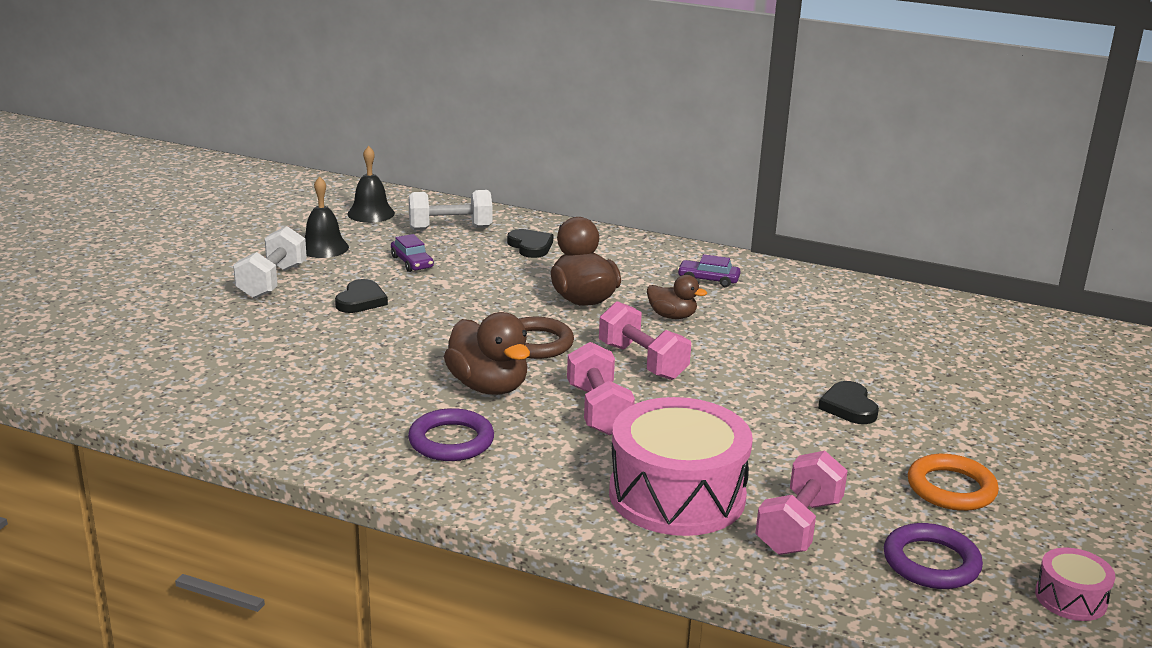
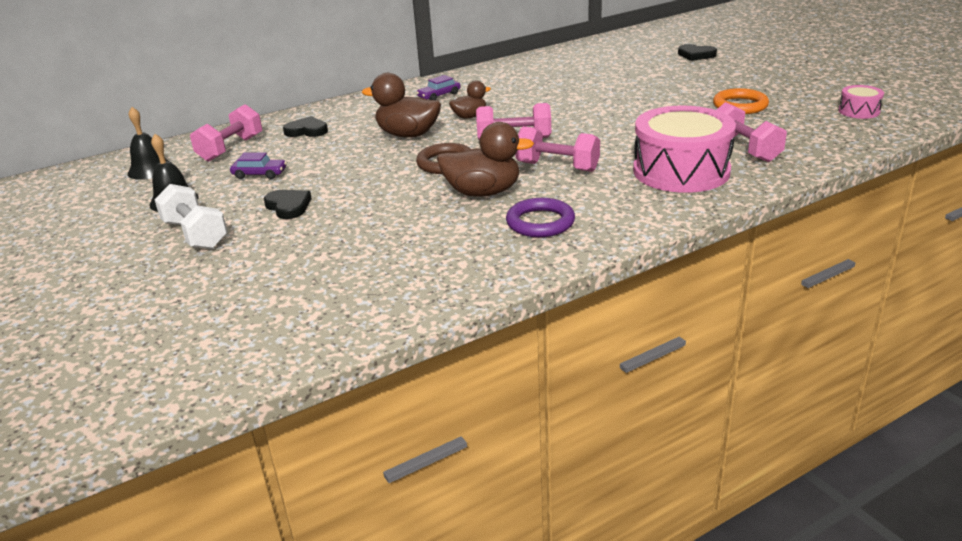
camera: 50 degrees left, 5 degrees up
white dumbbell [409,190,492,230] -> pink dumbbell [190,104,262,162]
black heart [818,381,879,424] -> black heart moved to [678,44,717,61]
purple ring [884,523,983,589] -> none

